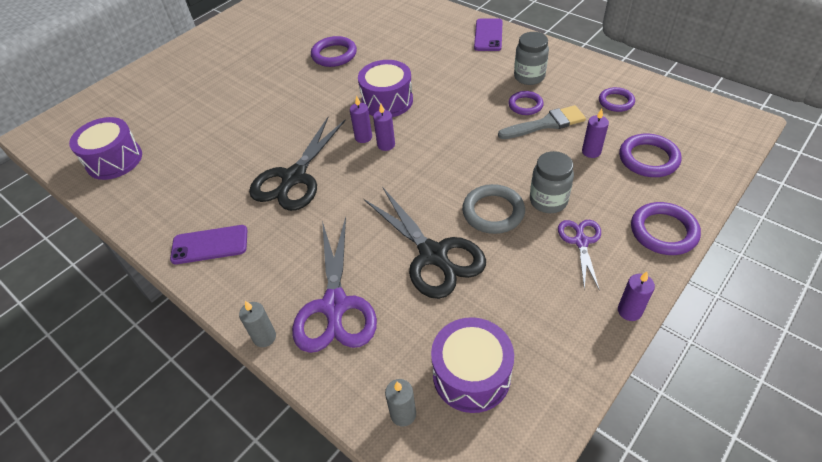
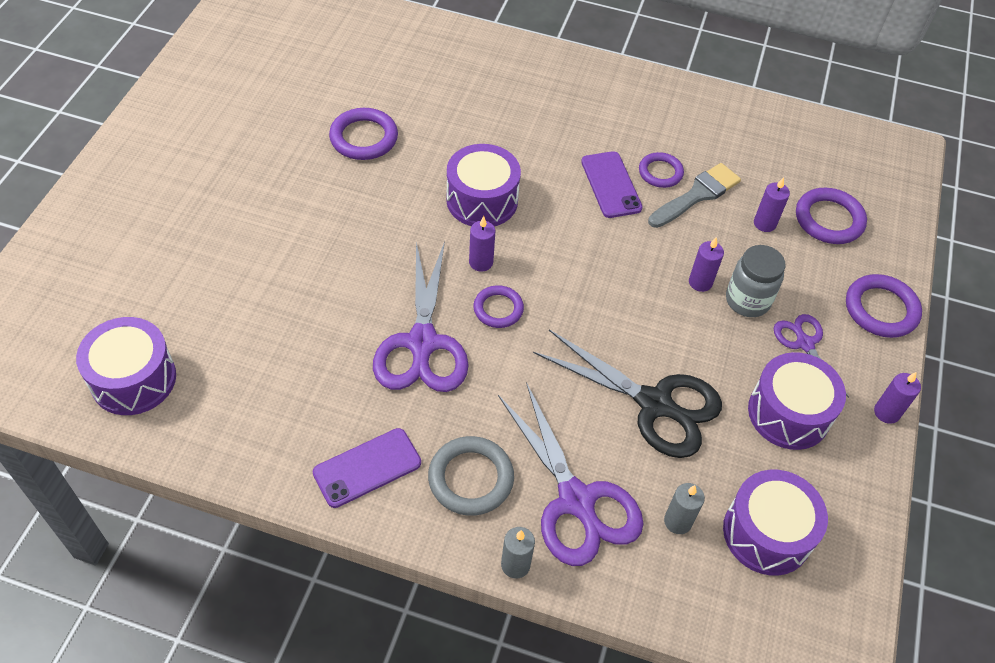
camera: 30 degrees left, 5 degrees up
black scissors [249,117,346,211] -> purple scissors [373,241,469,392]
purple candle [373,104,395,151] -> purple candle moved to [689,237,724,292]
grey candle [385,379,416,427] -> grey candle moved to [664,483,705,534]
grey ring [462,184,525,234] -> grey ring moved to [428,436,514,516]
purple phone [474,18,503,51] -> purple phone moved to [581,151,643,218]
grey jar [514,32,549,85] -> none
purple ring [599,87,635,112] -> purple ring moved to [473,285,524,328]
none -> purple drum [748,352,846,450]

